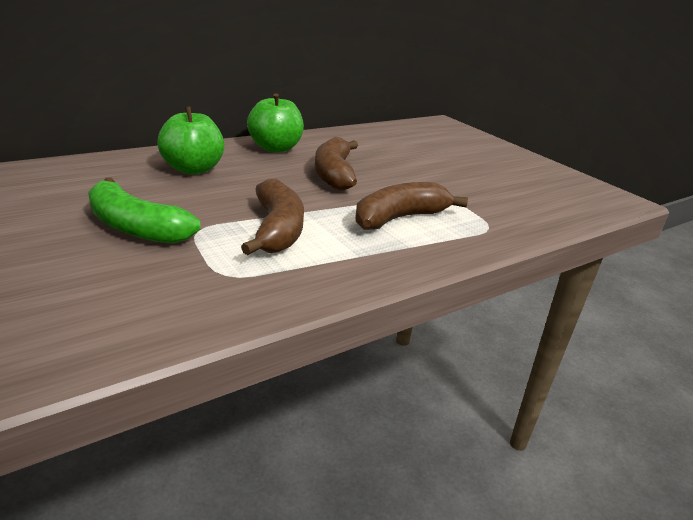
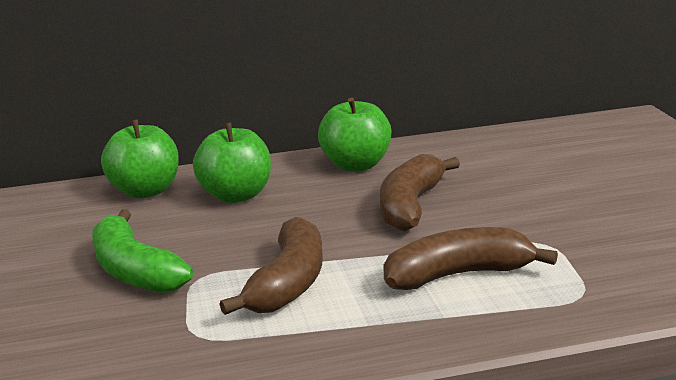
camera: 25 degrees right, 5 degrees down
none -> green apple [101,119,179,199]

